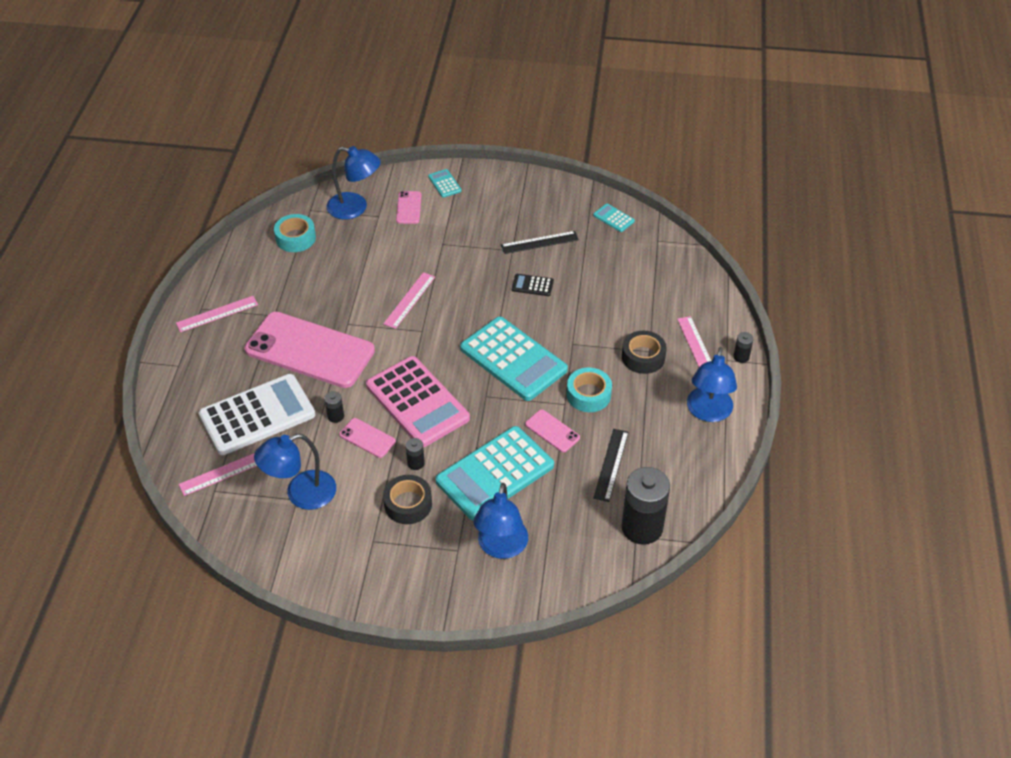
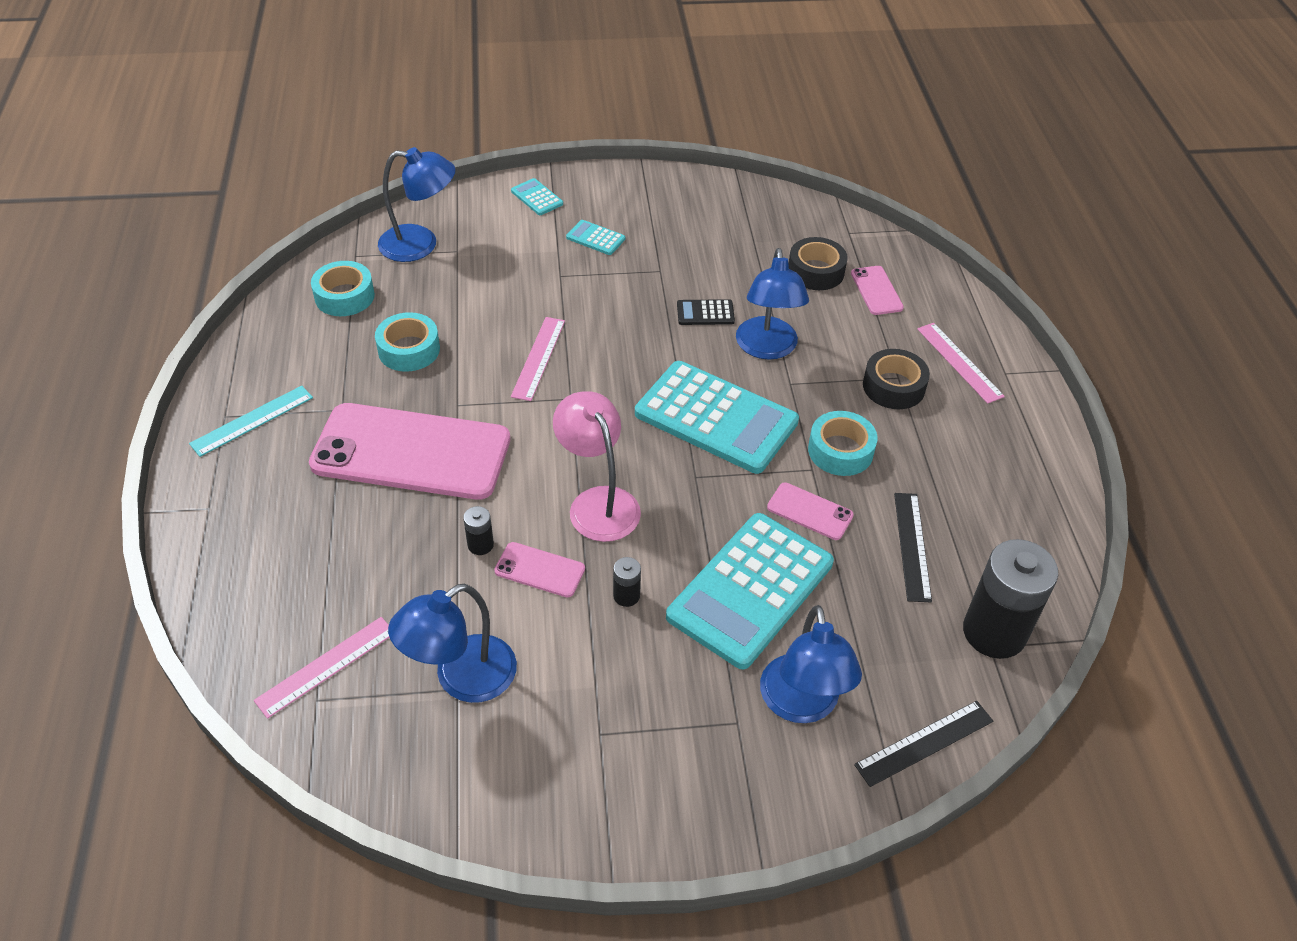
camera: 15 degrees left, 0 degrees up
pink ruler [176,296,258,332] -> turquoise ruler [189,385,313,457]
white calculator [198,374,315,455] -> none
pink calculator [366,356,470,447] -> pink lamp [553,391,641,542]
black tape [383,475,432,524] -> black tape moved to [788,237,848,290]
pink phone [396,191,422,224] -> pink phone moved to [851,266,904,315]
black ruler [501,231,579,254] -> black ruler moved to [854,701,993,787]
turquoise calculator [593,204,635,232] -> turquoise calculator moved to [566,220,625,255]
blue lamp [687,347,737,422] -> blue lamp moved to [736,248,809,360]
black battery [733,332,754,363] -> none
none -> turquoise tape [375,312,440,372]

